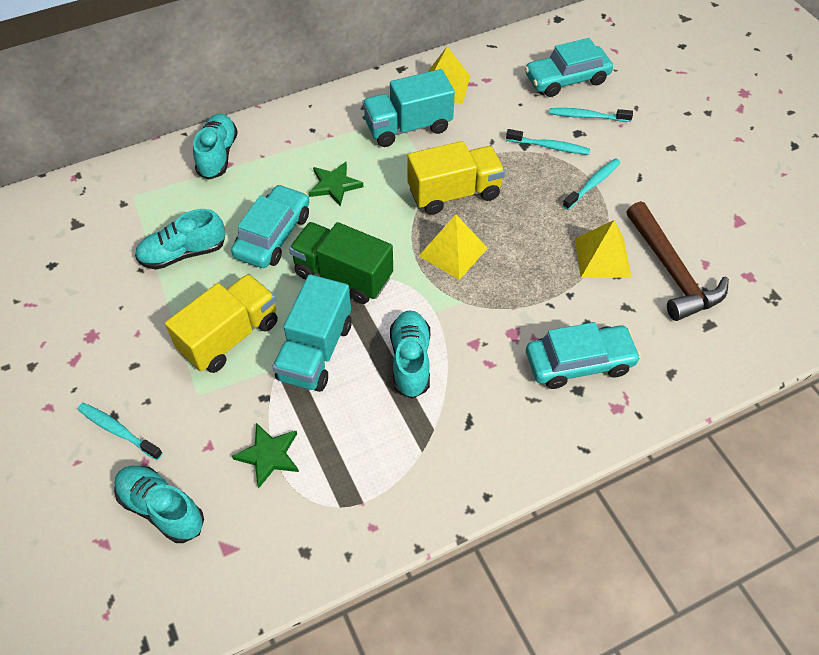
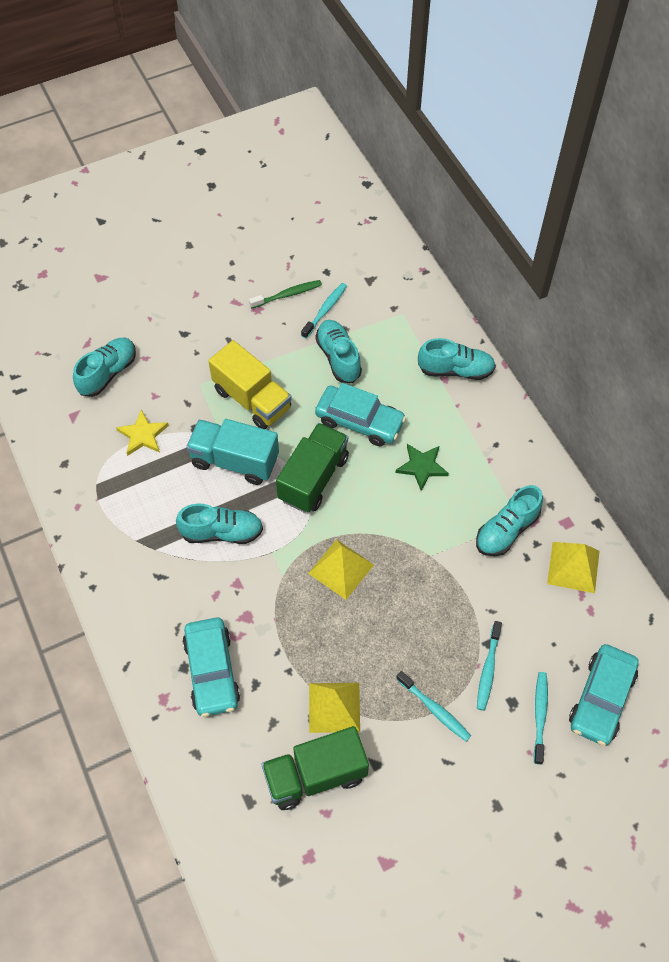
camera: 90 degrees right, 5 degrees up
turquoise toothbrush [77,403,163,460] -> turquoise toothbrush moved to [301,283,347,338]
green star [232,423,299,489] -> yellow star [116,409,169,456]
turquoise truck [362,69,455,147] -> turquoise shoe [476,485,543,556]
yellow truck [407,141,505,215] -> none
turquoise car [525,38,613,97] -> turquoise car turned 135 degrees counterclockwise [569,644,639,746]
brown hammer [626,201,729,321] -> green truck [261,726,369,810]
none -> green toothbrush [249,280,322,308]

